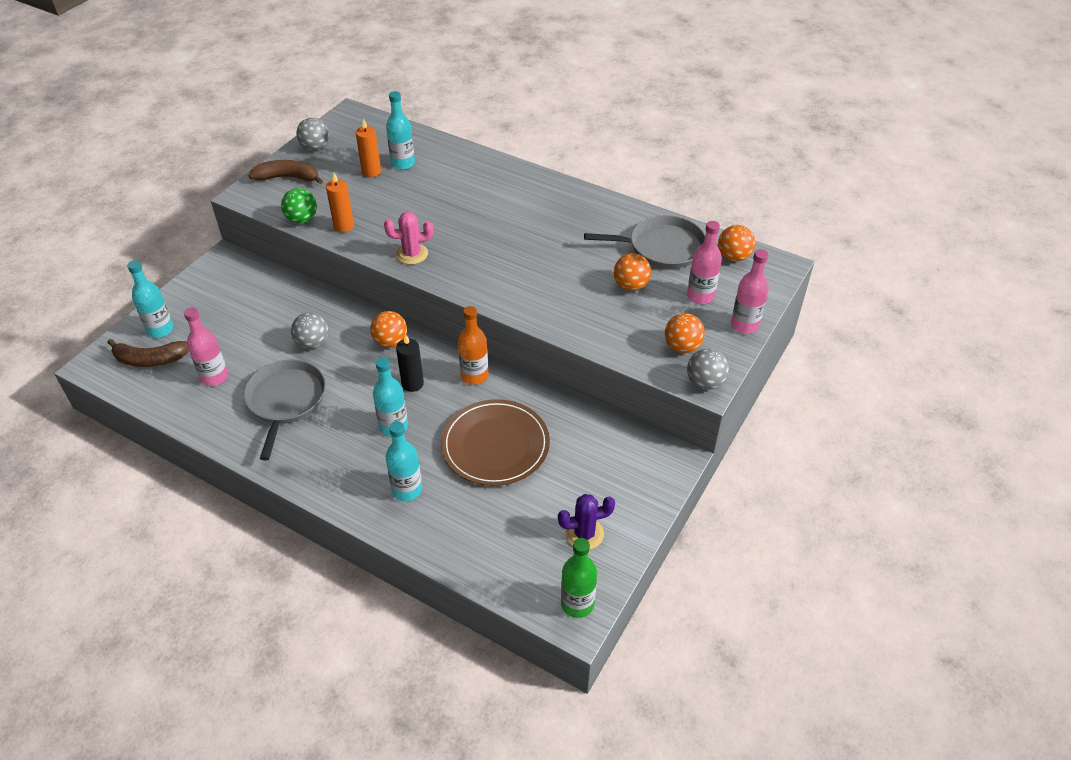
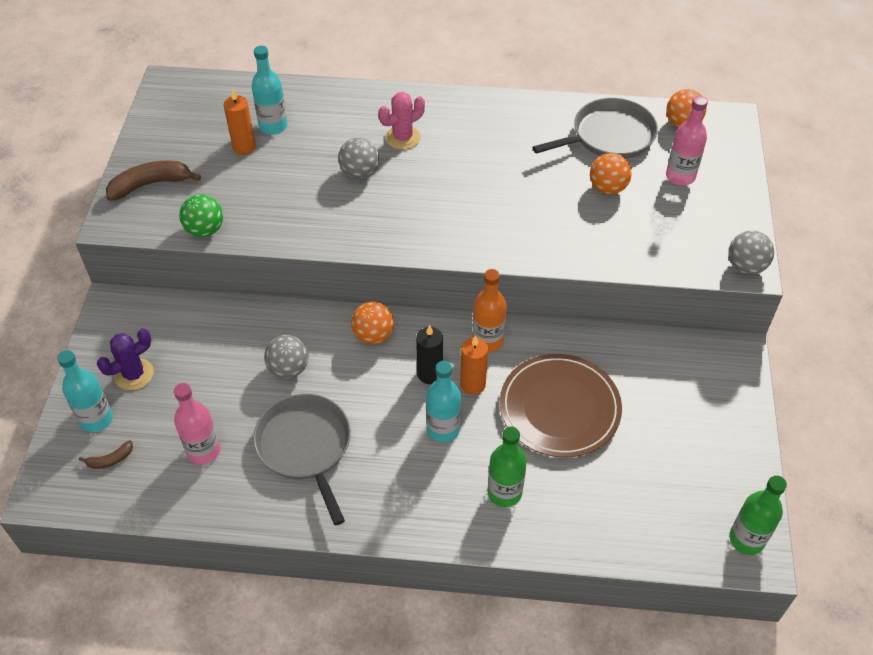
camera: 25 degrees left, 5 degrees up
brown banana [107,339,189,367] -> brown banana [79,440,133,469], size x0.51
grey ball [296,118,329,151] -> grey ball moved to [338,138,379,179]
orange candle [326,173,354,232] -> orange candle moved to [460,336,488,395]
pink cactus [384,212,433,265] -> pink cactus moved to [379,92,425,150]
turquoise bottle [386,421,422,501] -> green bottle [488,426,527,507]
purple cactus [558,494,615,550] -> purple cactus moved to [97,328,154,390]
orange ball [665,313,705,353] -> none
pink bottle [731,249,769,334] -> none

